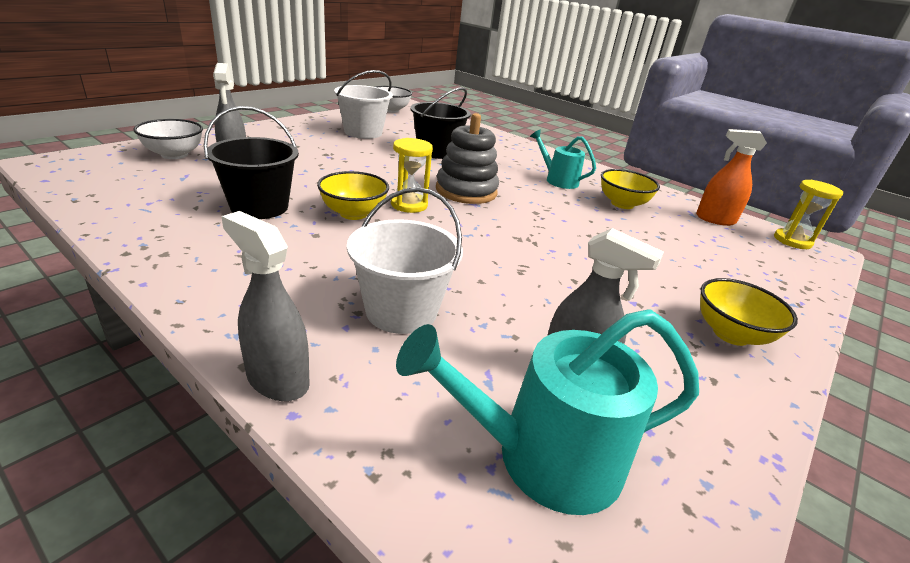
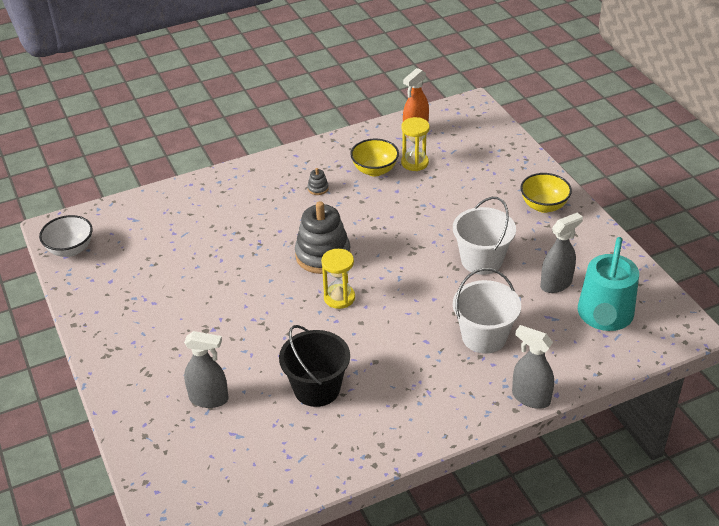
camera: 60 degrees left, 10 degrees up
white bowl [133,119,203,159] -> none
grey spray bottle [221,211,310,401] -> grey spray bottle turned 60 degrees clockwise [512,325,554,409]
yellow bowl [317,171,389,220] -> none
white bucket [334,70,393,139] -> white bucket moved to [453,197,516,275]
black bucket [411,87,471,159] -> none
turquoise watering can [530,129,596,189] -> grey stacking toy [307,168,329,195]
yellow hourglass [774,180,843,249] -> yellow hourglass moved to [401,117,430,171]

